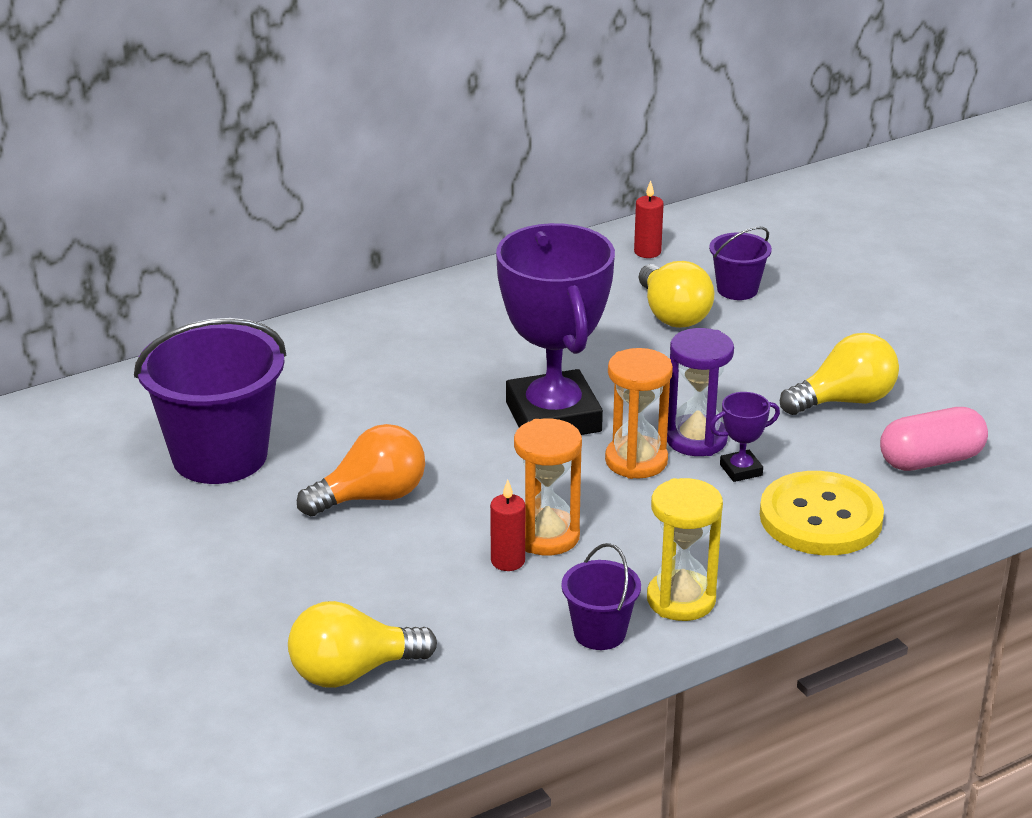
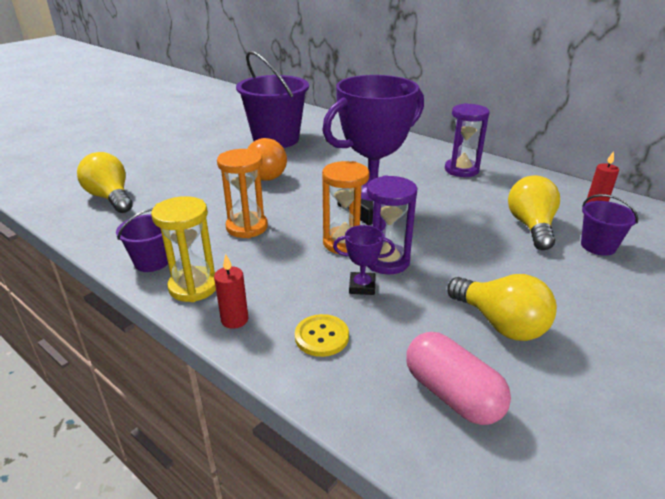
camera: 70 degrees right, 0 degrees up
red candle [490,480,525,571] -> red candle moved to [214,254,248,329]
yellow light bulb [639,261,714,328] -> yellow light bulb turned 135 degrees clockwise [508,175,560,250]
purple trophy [710,392,780,482] -> purple trophy turned 45 degrees counterclockwise [333,225,395,295]
yellow button [760,471,884,555] -> yellow button [295,314,349,357], size x0.52
none -> purple hourglass [445,103,490,177]

